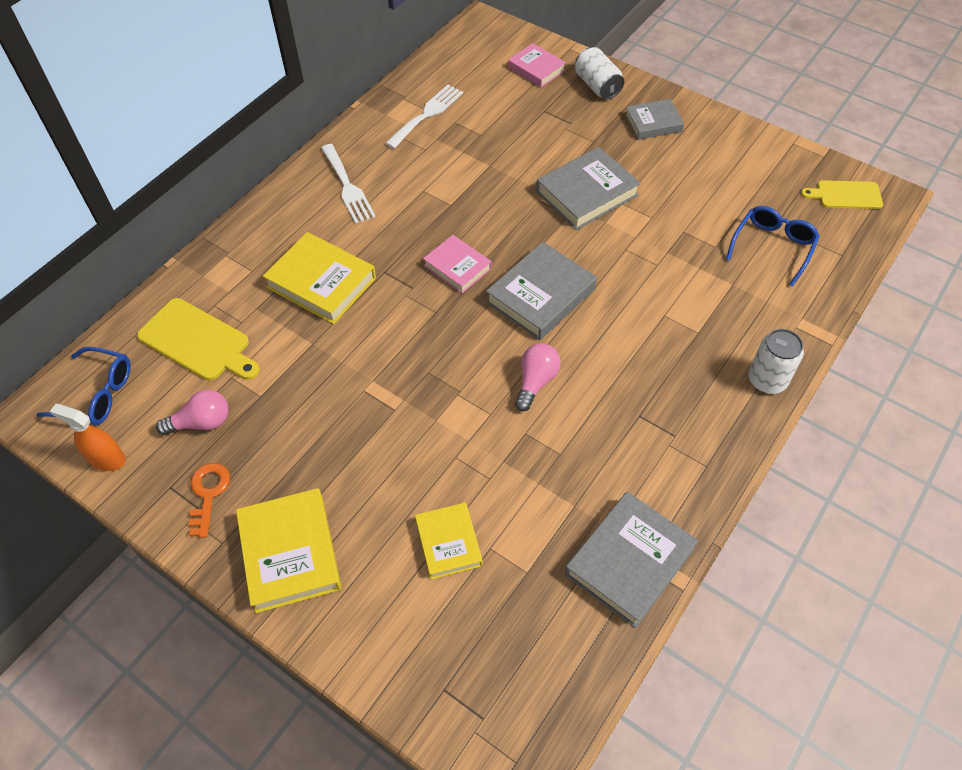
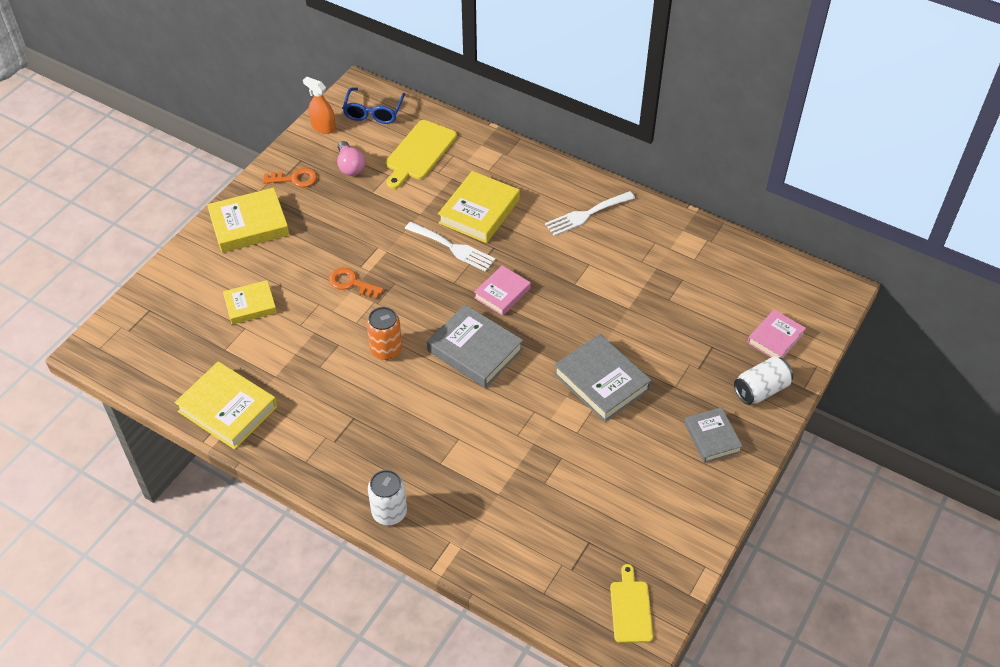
camera: 85 degrees right, 5 degrees down
orange spray bottle [50,404,126,471] -> orange spray bottle turned 75 degrees counterclockwise [303,77,336,134]
white fork [385,85,463,149] -> white fork moved to [405,222,496,272]
pink light bulb [515,343,561,411] -> orange can [367,307,402,360]
grey book [565,492,698,628] -> yellow book [175,361,277,449]
blue glasses [726,206,820,287] -> none
none -> orange key [329,268,384,298]

